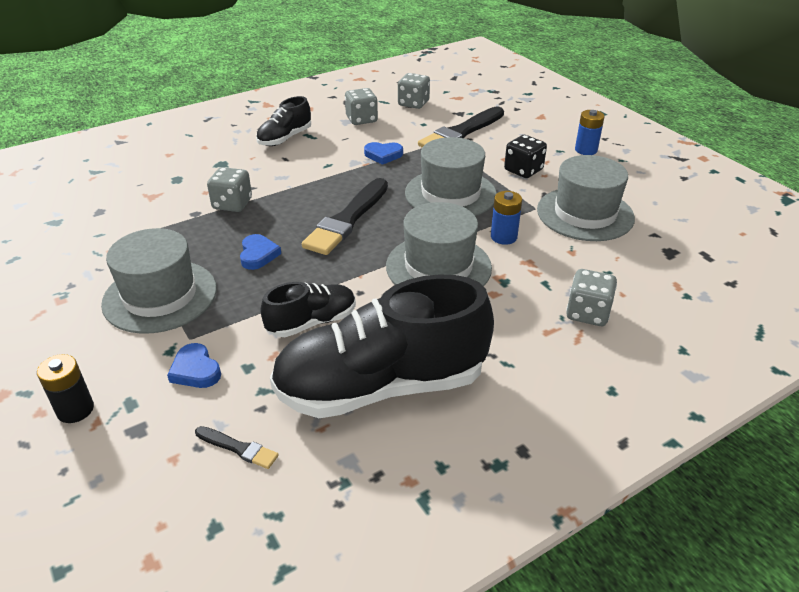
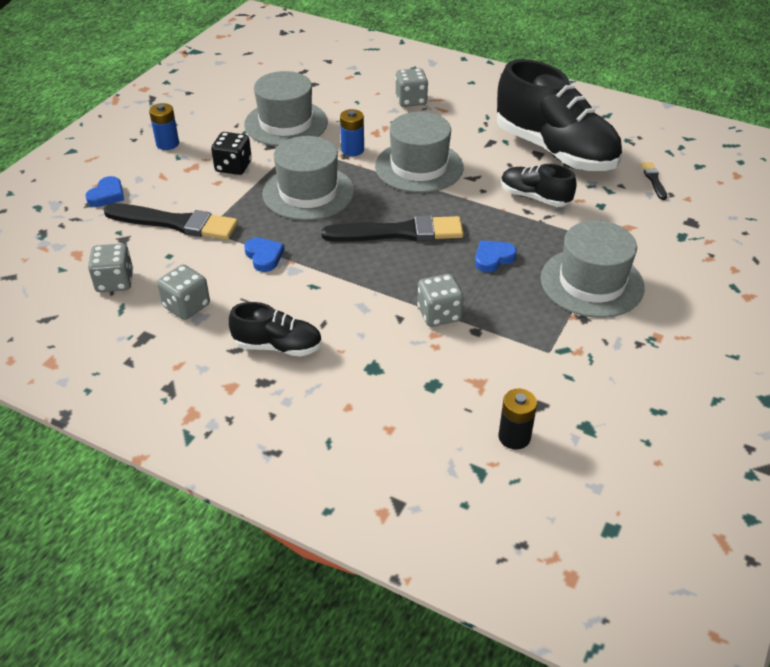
camera: 120 degrees left, 5 degrees up
black battery [37,354,94,423] -> black battery moved to [498,389,537,450]
blue heart [167,343,221,388] -> blue heart moved to [86,176,124,207]

